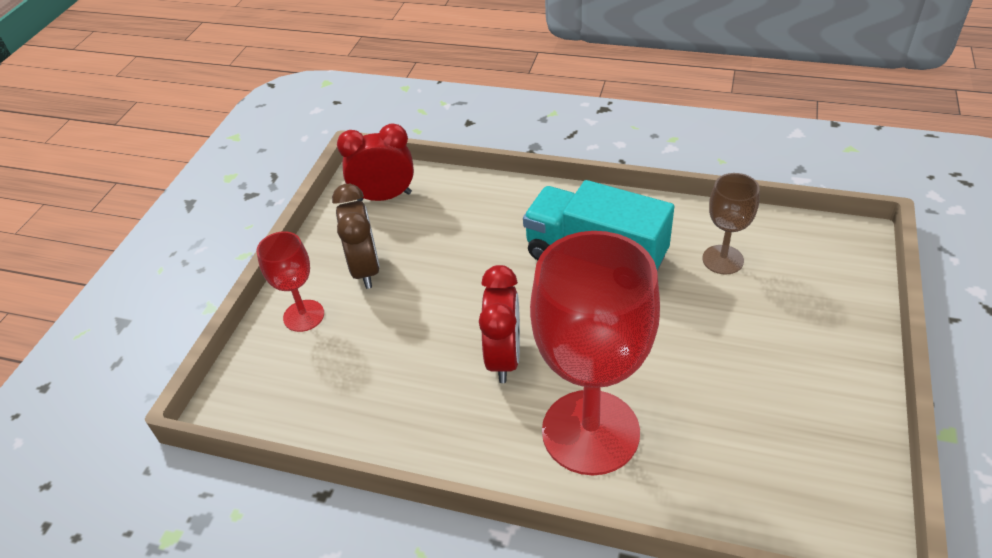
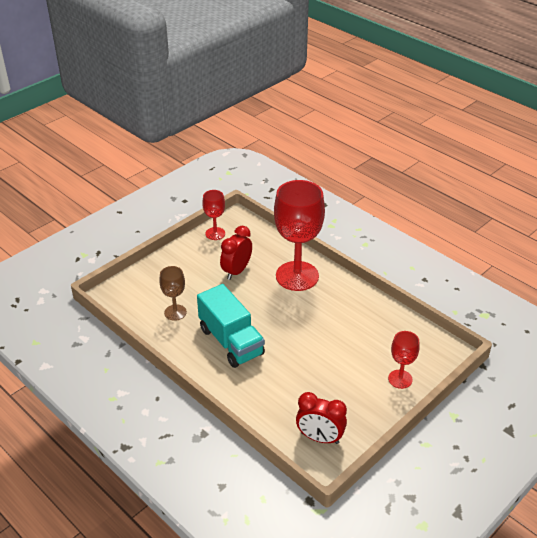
camera: 155 degrees left, 5 degrees down
brown clock [332,184,380,289] -> none
red clock [479,265,520,383] -> red clock moved to [220,226,252,280]
none -> red goblet [202,190,225,240]

